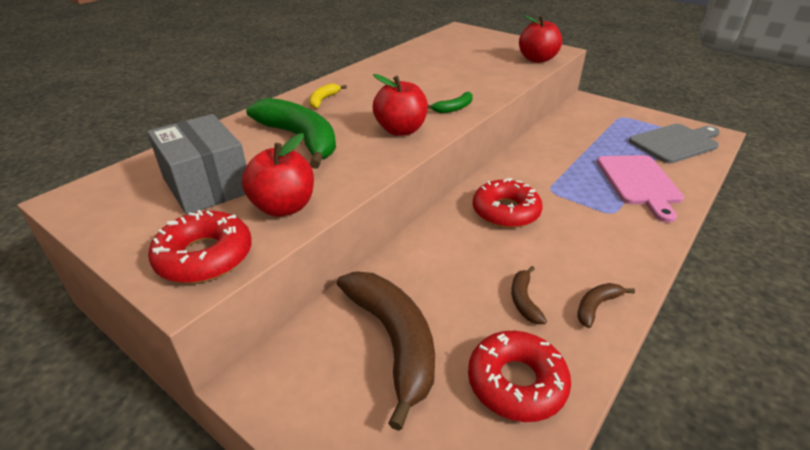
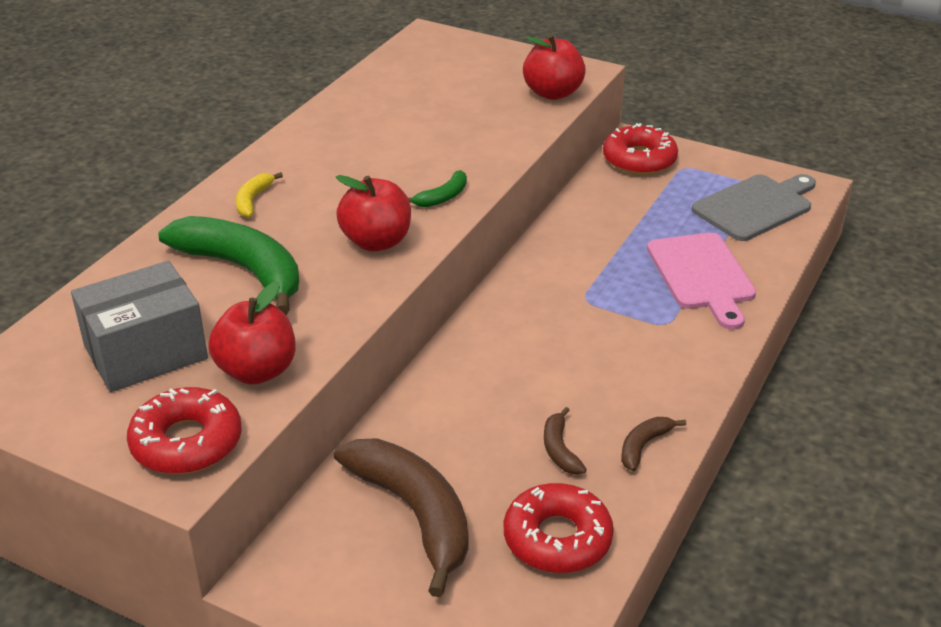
camera: 10 degrees left, 0 degrees up
grey box [147,114,247,215] -> grey box turned 75 degrees counterclockwise [71,261,208,392]
red donut [473,178,543,228] -> red donut moved to [603,123,678,175]

